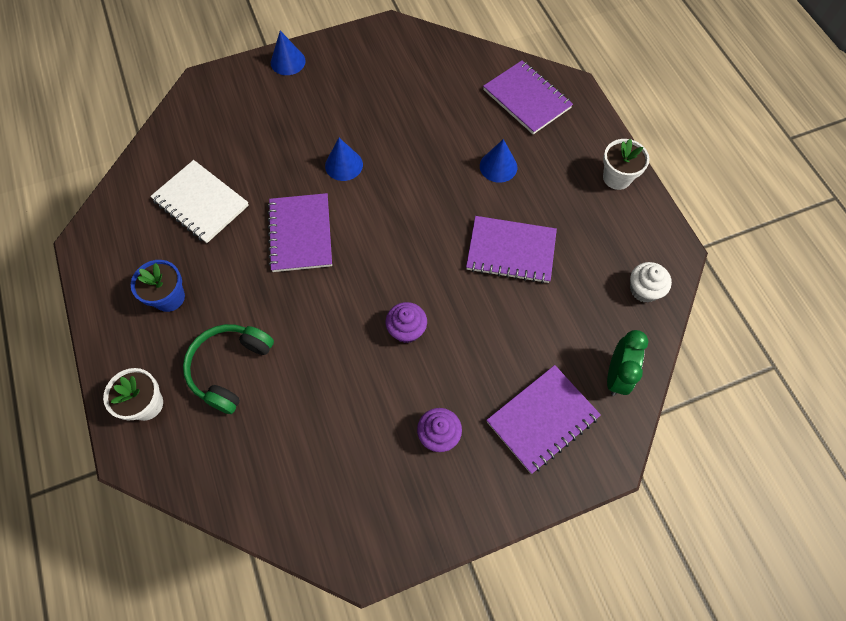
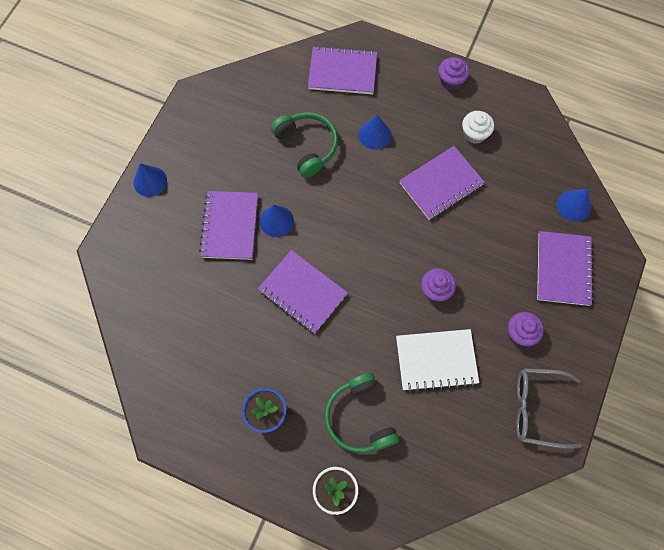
camera: 45 degrees left, 5 degrees up
white notebook [150,160,249,243] -> white notebook moved to [396,329,479,392]
white flower pot [603,139,649,190] -> purple cupcake [439,57,470,90]
green clock [607,330,649,396] -> blue cone [557,189,591,222]
white cupcake [630,262,672,302] -> white cupcake moved to [462,111,494,144]
none -> purple notebook [199,191,258,260]
none -> green headphones [271,112,338,178]
none -> grey glasses [516,368,582,449]

